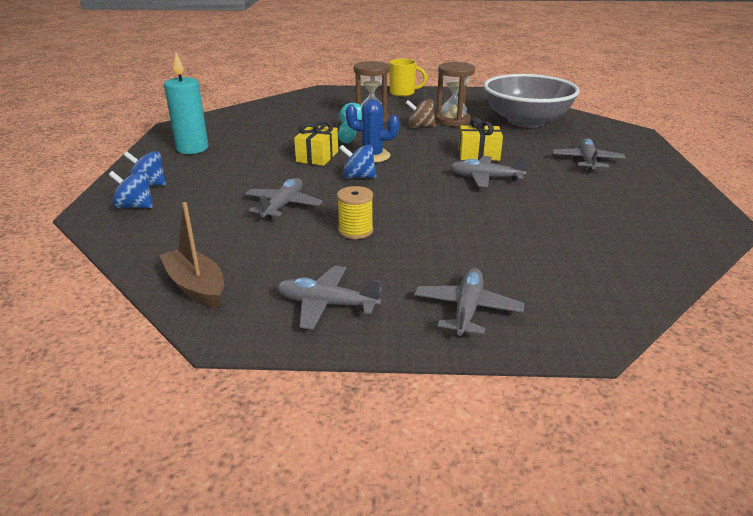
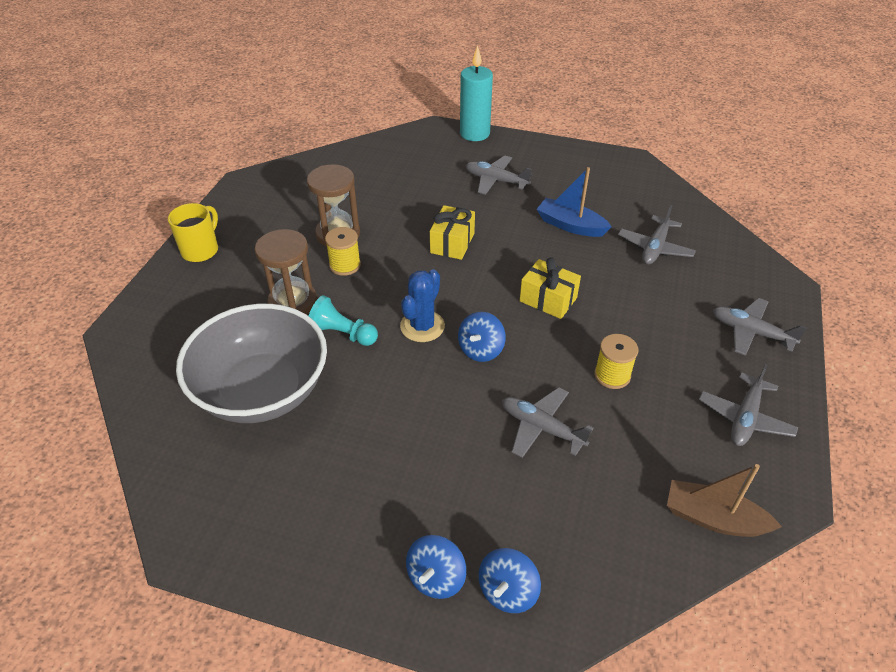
camera: 75 degrees left, 15 degrees up
brown boat [159,202,224,308] -> brown boat turned 45 degrees clockwise [667,464,782,537]
turquoise candle [164,52,209,154] -> turquoise candle moved to [460,46,493,141]
yellow gift [294,121,338,166] -> yellow gift moved to [520,257,581,319]
brown spinning top [406,99,436,128] -> yellow spool [325,227,361,276]
grey plane [450,156,528,187] -> grey plane moved to [618,205,696,265]
grey bowl [484,74,580,128] -> grey bowl moved to [176,304,327,423]
none -> blue boat [537,167,612,237]

